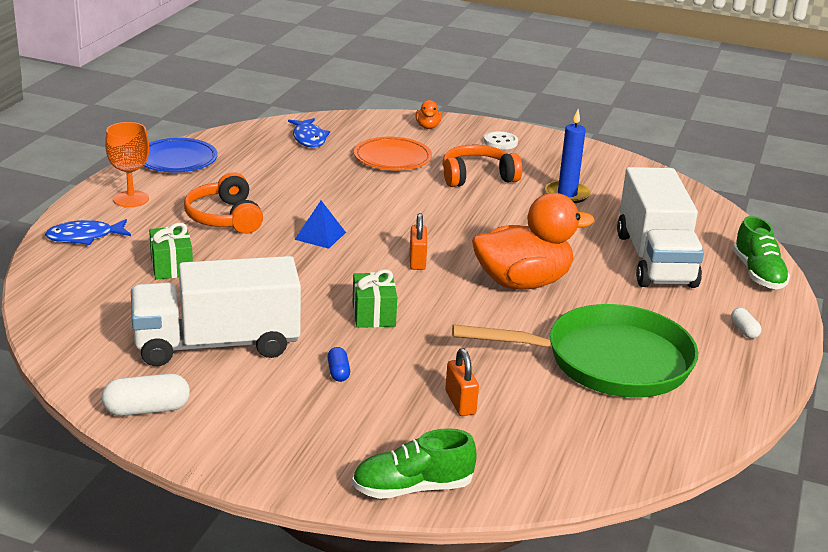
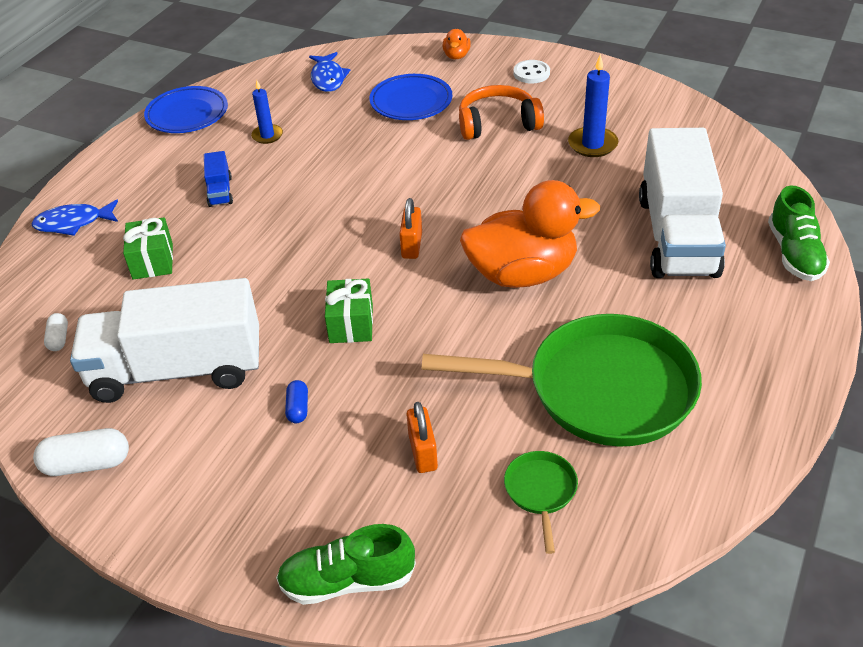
camera: 10 degrees right, 15 degrees up
orange goblet [105,122,149,207] -> none
orange headphones [184,172,263,234] -> blue truck [204,151,233,207]
blue pyramid [294,201,346,249] -> none
orange plate [354,137,432,170] -> blue plate [369,74,452,120]
white capsule [731,308,761,339] -> white capsule moved to [44,313,68,351]
none -> blue candle [251,80,283,144]
none -> green pan [504,451,578,554]

